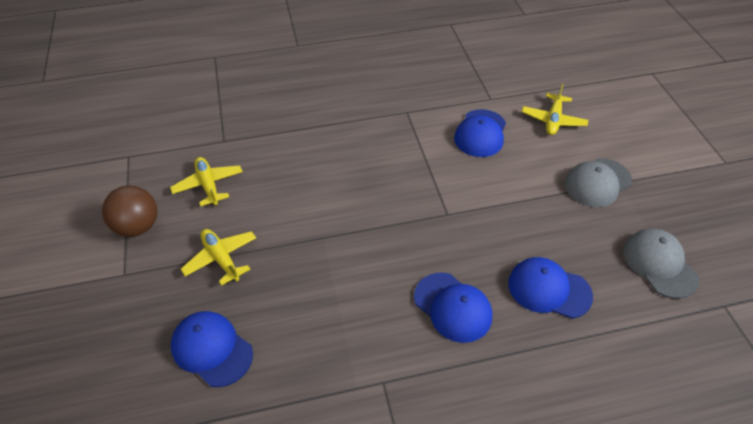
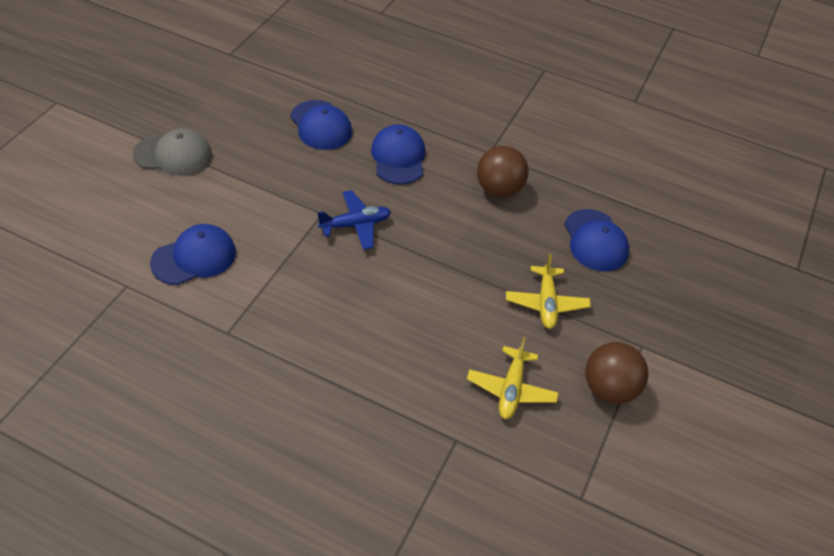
camera: 145 degrees left, 0 degrees up
yellow plane [522,83,588,135] -> none
grey cap [623,229,699,299] -> none
none -> blue plane [317,190,391,250]
none -> brown ball [477,146,528,197]

